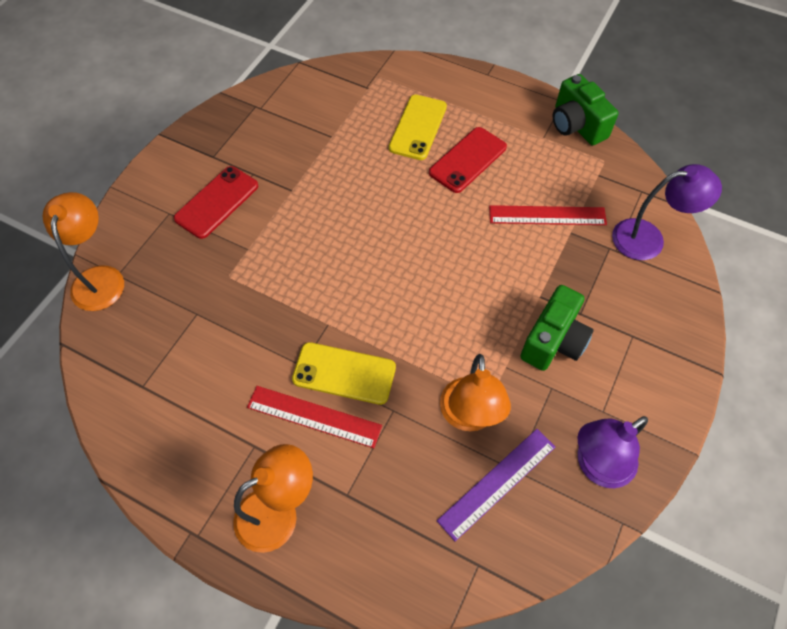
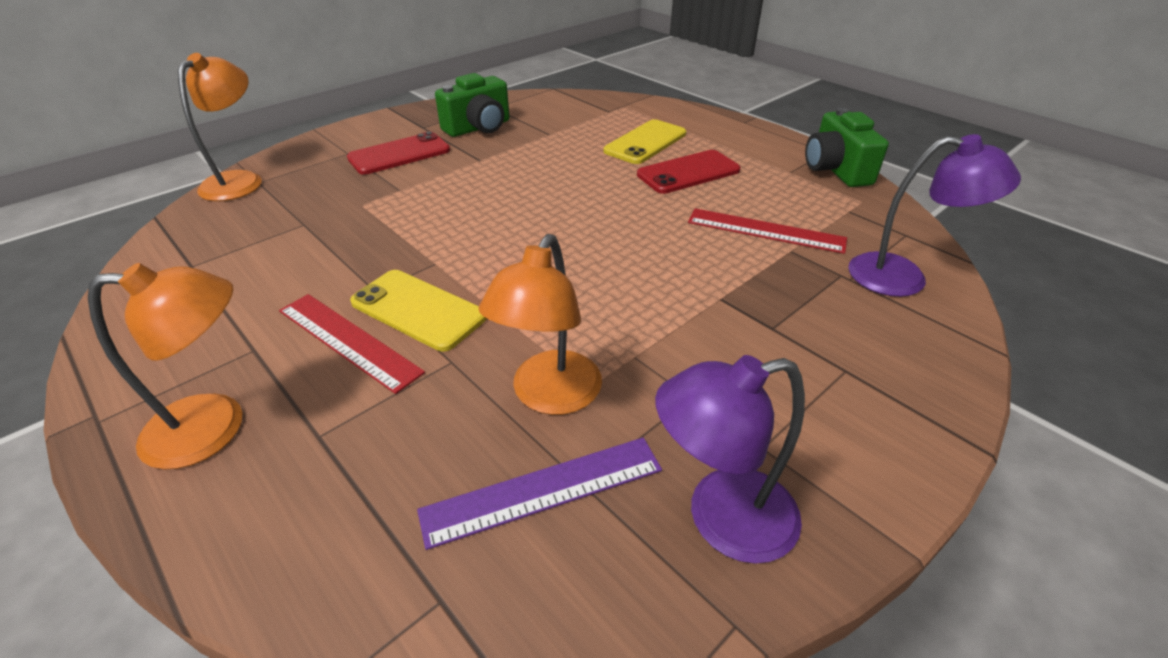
camera: 20 degrees right, 20 degrees down
green camera [520,285,594,371] -> green camera moved to [435,73,510,137]

